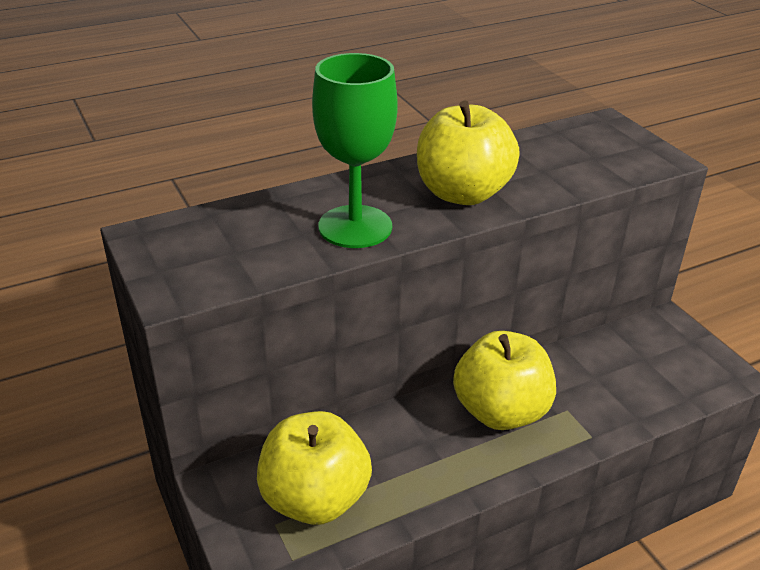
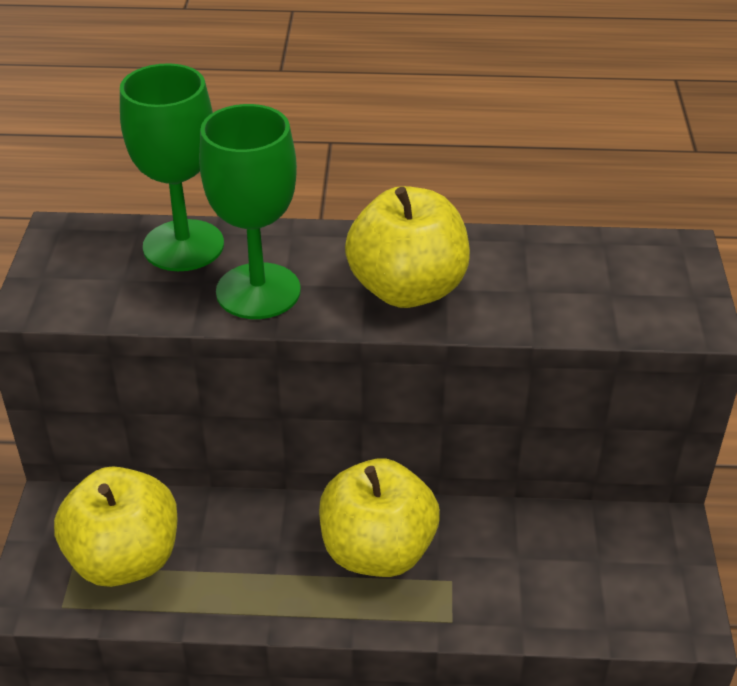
camera: 30 degrees right, 5 degrees up
none -> green goblet [120,63,224,271]

